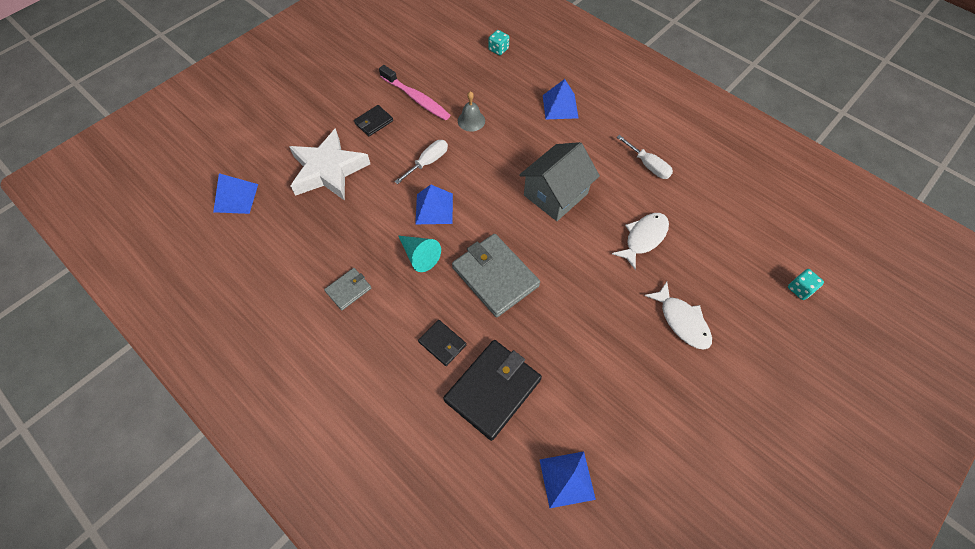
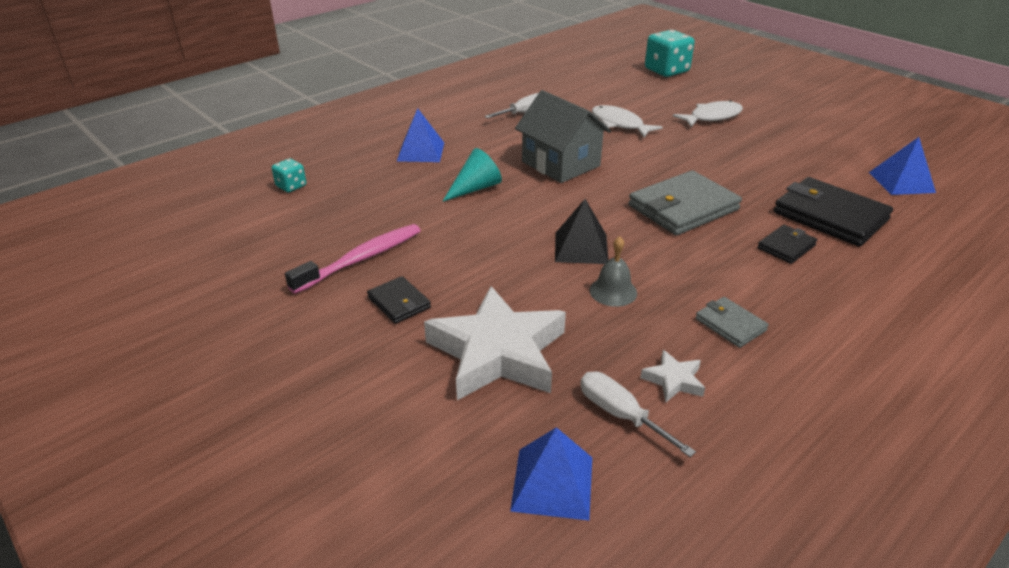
camera: 85 degrees left, 25 degrees down
white screwdriver [394,140,448,184] -> white screwdriver moved to [580,371,696,457]
turquoise cone [399,236,441,272] -> turquoise cone moved to [442,148,502,202]
blue pyramid [415,185,453,224] -> black pyramid [555,199,608,264]
grey bell [458,91,485,132] -> grey bell moved to [589,236,637,307]
turquoise dice [788,269,824,300] -> turquoise dice [645,30,695,77], size x1.94
none -> white star [640,350,705,402]

